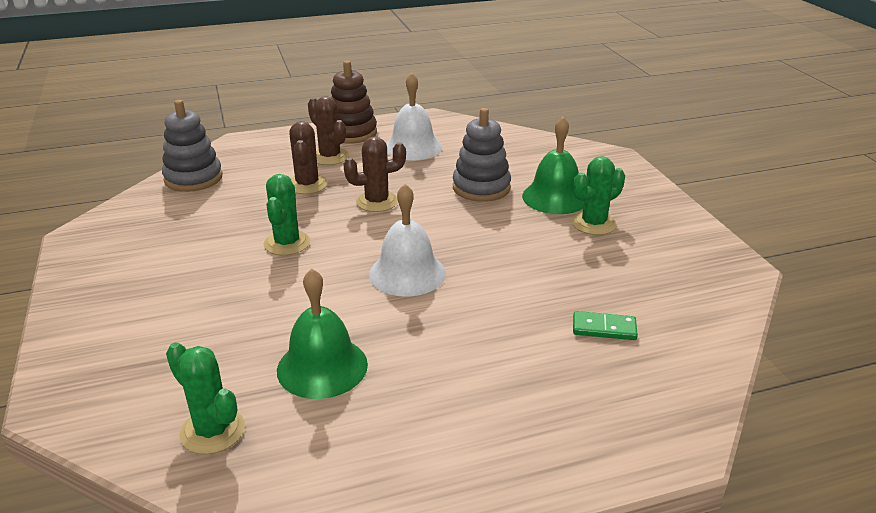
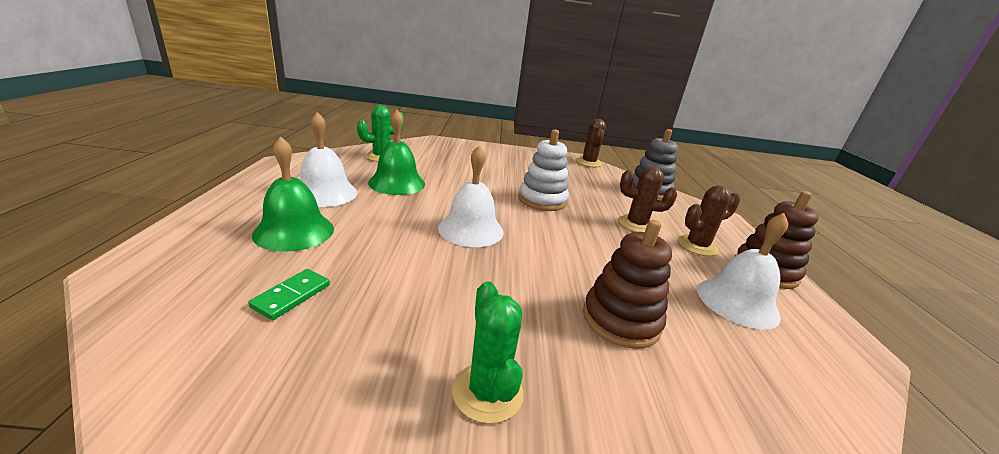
camera: 105 degrees right, 5 degrees down
green cactus [263,174,310,256] -> white stacking toy [518,129,569,211]
brown cactus [343,136,406,212] -> brown cactus moved to [576,119,606,167]
grey stacking toy [453,108,511,202] -> brown stacking toy [583,220,672,349]
green bell [522,117,584,214] -> green bell moved to [252,136,334,252]
none -> white bell [300,112,357,207]

